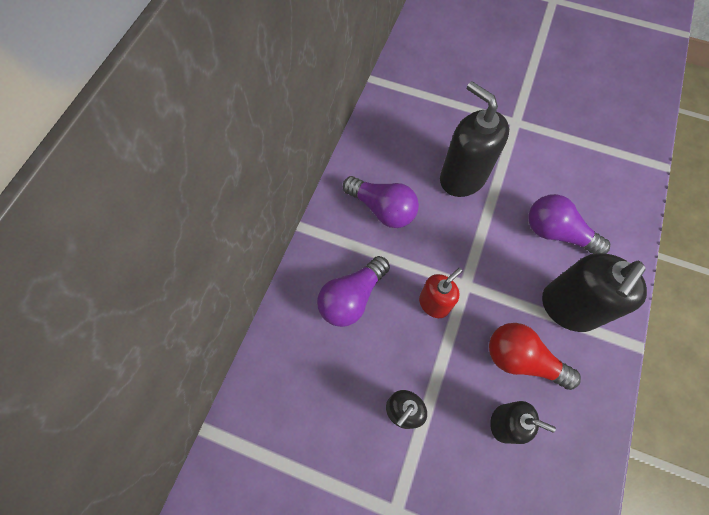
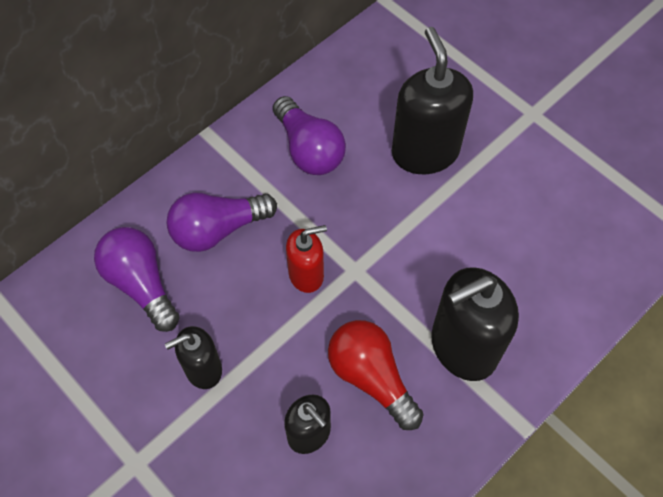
camera: 25 degrees right, 5 degrees down
purple light bulb [529,194,610,254] -> purple light bulb moved to [94,227,180,332]

